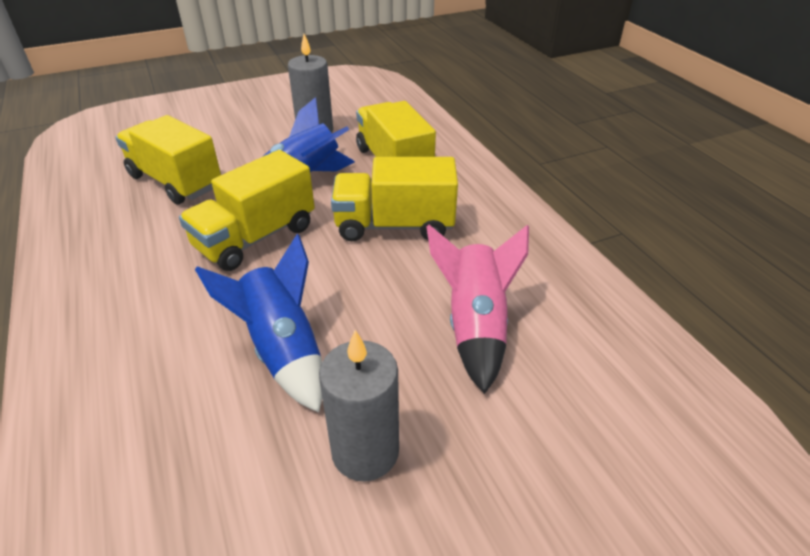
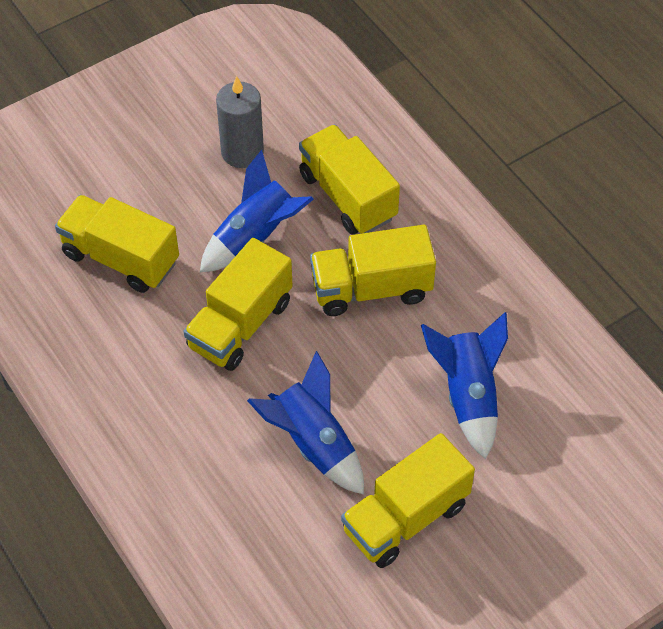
camera: 10 degrees left, 15 degrees up
grey candle [319,330,399,482] -> yellow truck [341,433,475,568]
pink rocket [427,225,529,394] -> blue rocket [421,312,508,459]

